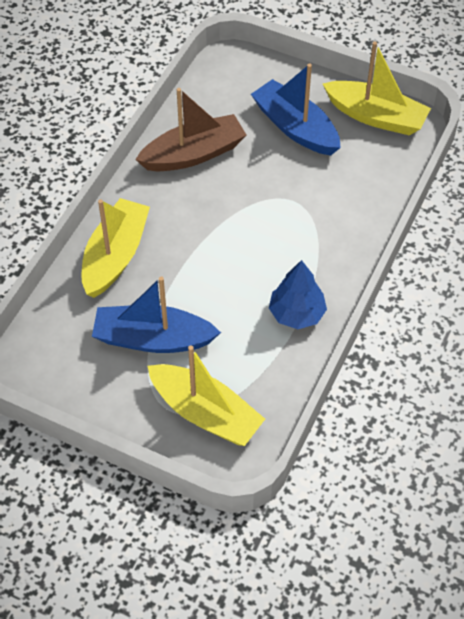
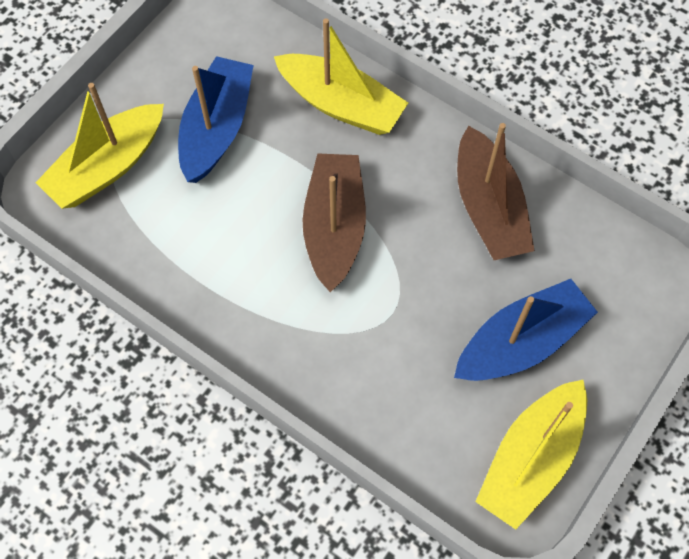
camera: 100 degrees right, 10 degrees up
blue tree [269,260,327,329] -> none
none -> brown boat [302,153,366,292]

